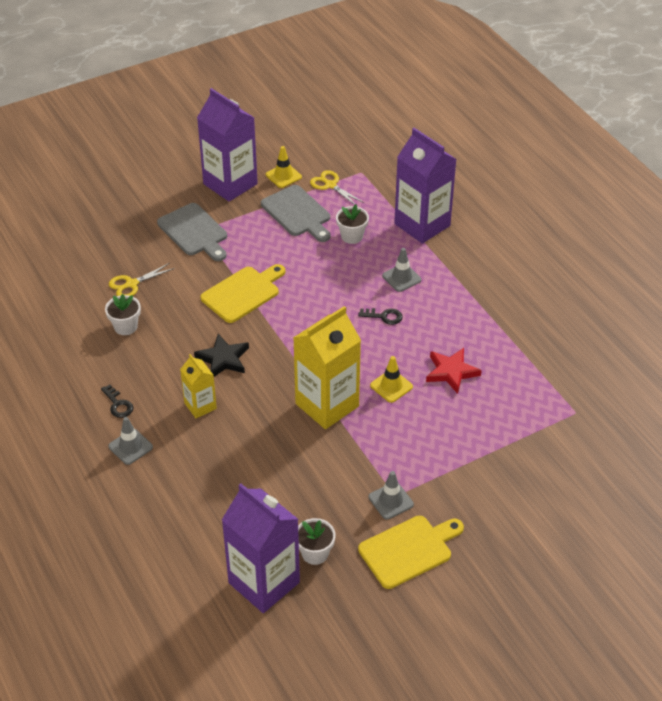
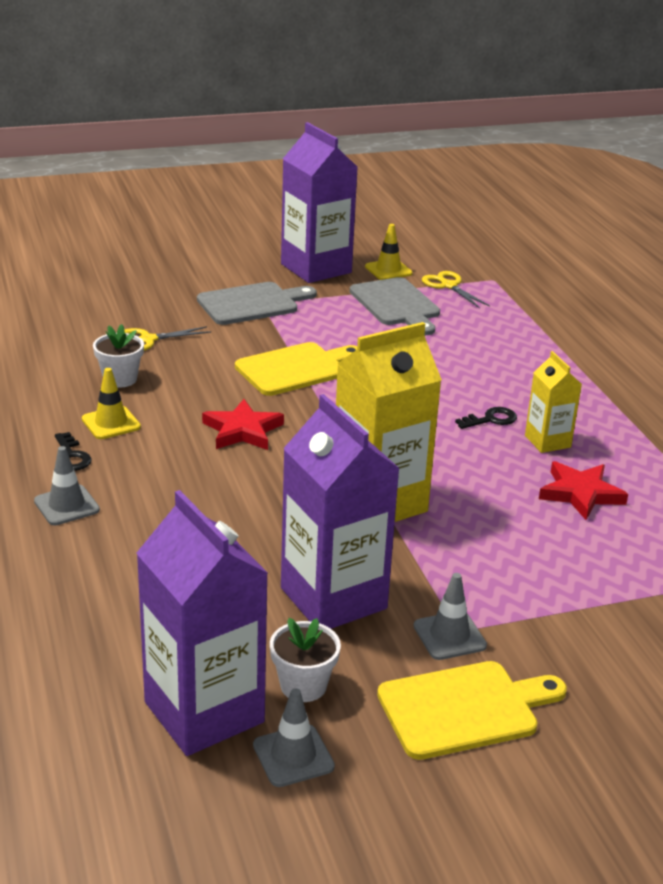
camera: 10 degrees right, 15 degrees down
grey cutting board [157,203,227,261] -> grey cutting board turned 90 degrees counterclockwise [197,282,317,325]
yellow carton [180,354,217,418] -> yellow carton moved to [525,351,582,453]
black star [194,334,249,377] -> red star [202,399,284,450]
white flower pot [336,204,369,244] -> none
black key [358,308,403,325] -> black key turned 45 degrees counterclockwise [455,407,517,429]
yellow traffic cone [370,356,413,403] -> yellow traffic cone moved to [82,368,141,439]
grey traffic cone [382,248,422,292] -> grey traffic cone moved to [253,688,335,787]
purple carton [394,128,457,244] -> purple carton moved to [281,394,400,629]

